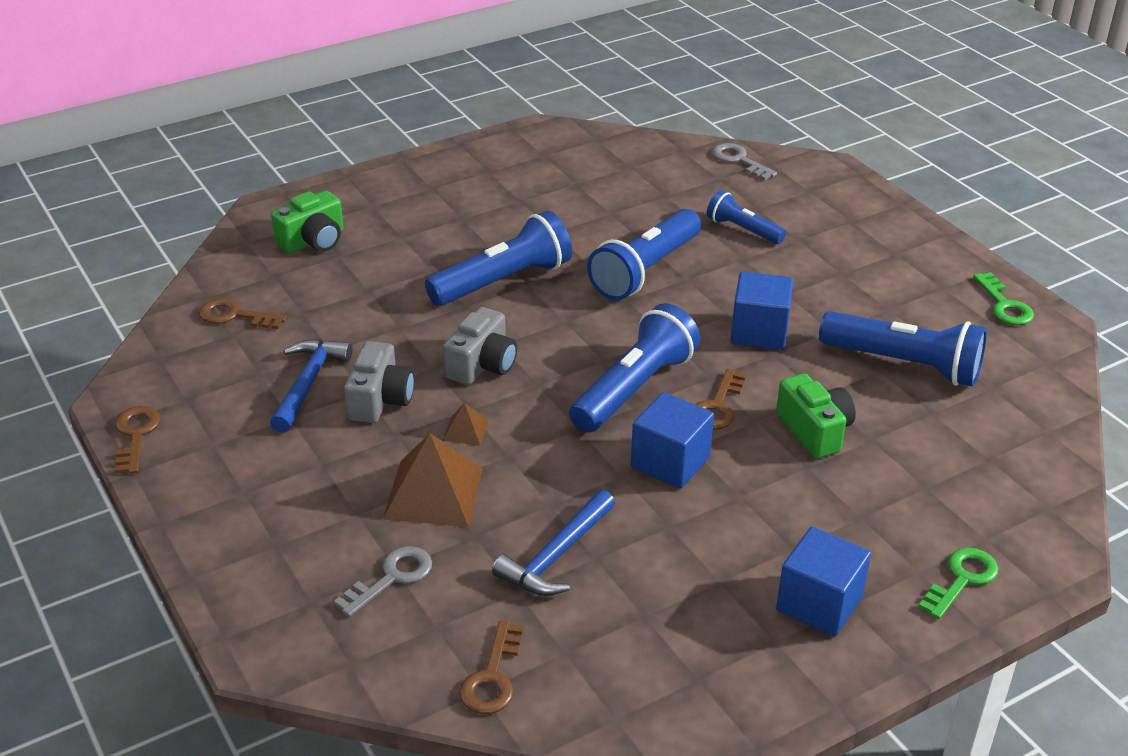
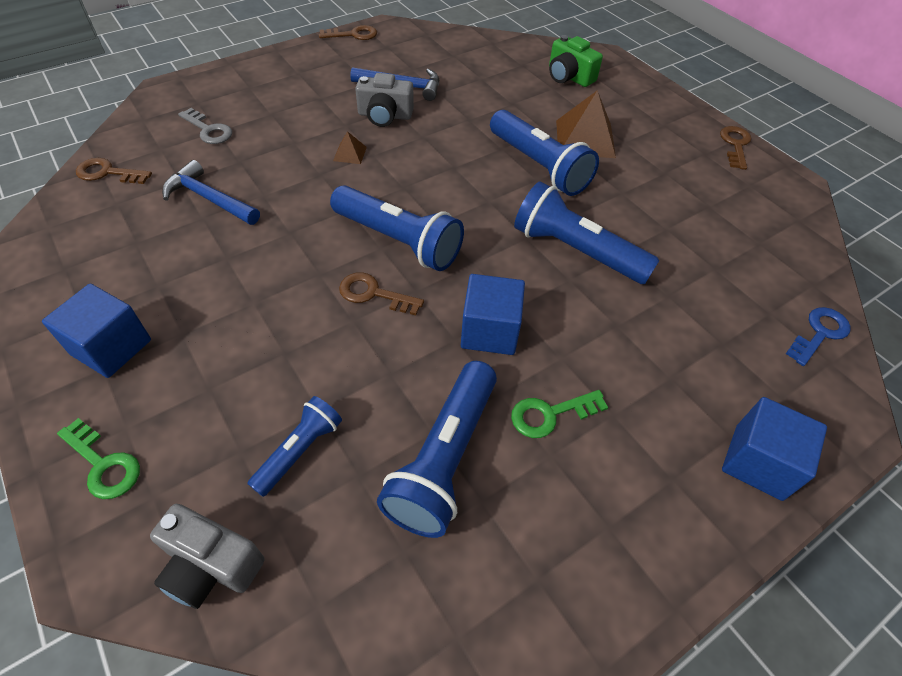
camera: 85 degrees right, 15 degrees up
brown key [199,298,287,329] -> brown key moved to [720,126,751,170]
brown pyramid [383,433,483,527] -> brown pyramid moved to [556,90,616,158]
grey camera [443,307,517,385] -> grey camera moved to [150,504,265,609]
blue cube [631,392,714,489] -> blue cube moved to [722,397,827,501]
blue flashlight [707,190,786,244] -> blue flashlight moved to [247,396,342,497]
grey key [712,143,777,180] -> blue key [786,307,851,366]
green camera [776,374,856,458] -> none
green key [973,272,1034,325] -> green key moved to [511,390,608,438]

